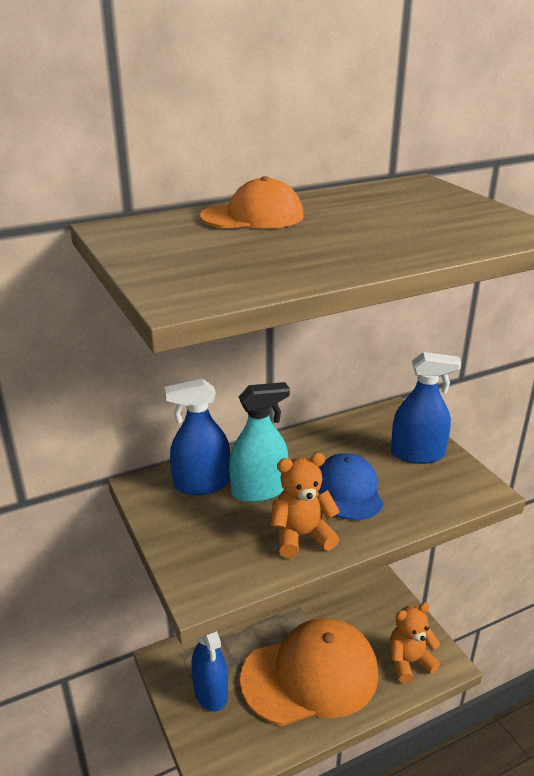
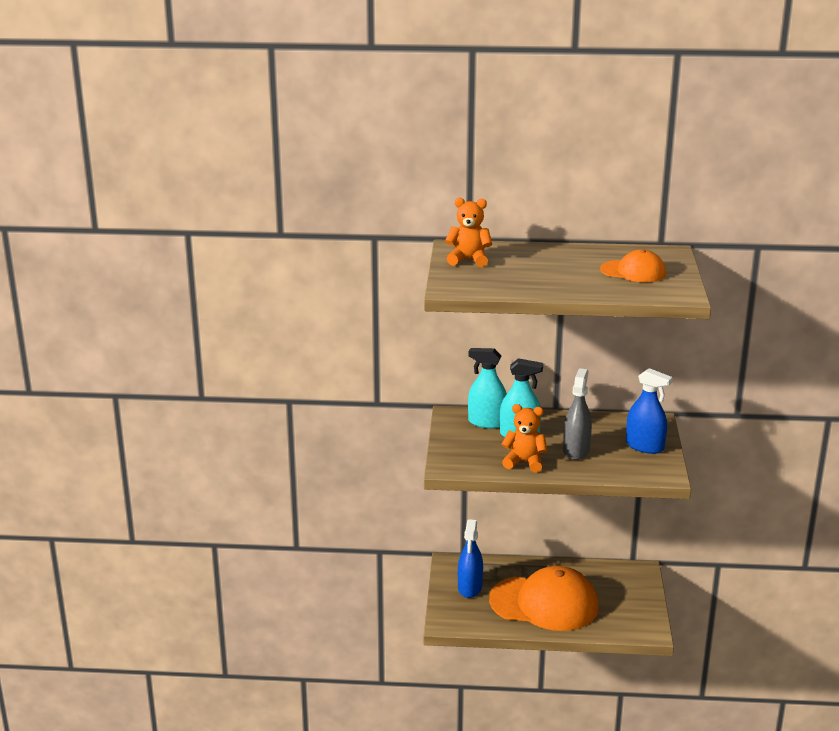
camera: 30 degrees right, 5 degrees down
blue spray bottle [164,378,230,495] -> turquoise spray bottle [468,348,507,429]
orange cap [200,176,304,229] -> orange cap moved to [600,249,666,282]
blue cap [318,453,384,520] -> grey spray bottle [563,368,592,460]
orange teddy bear [390,603,440,683] -> orange teddy bear moved to [445,198,492,267]

